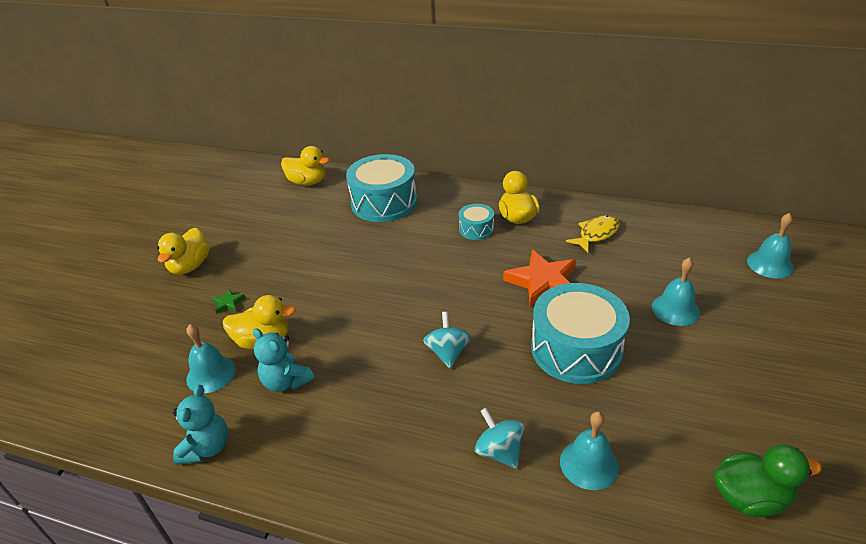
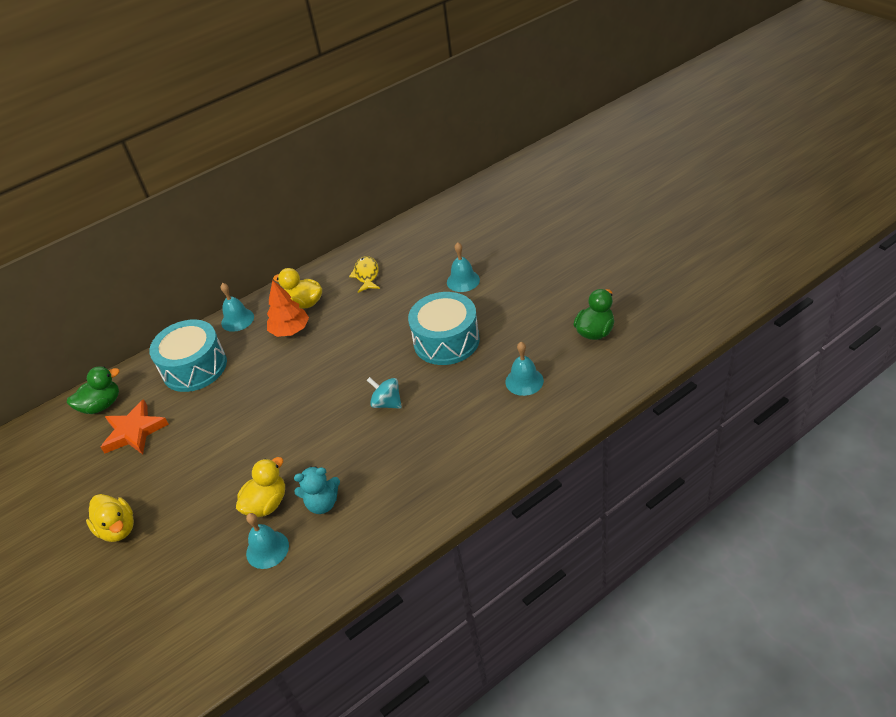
camera: 50 degrees left, 5 degrees up
turquoise teddy bear [173,385,228,465] -> none
green star [212,289,246,314] -> none
yellow duck [281,146,330,185] -> green duck [67,366,120,414]
turquoise drum [459,204,494,240] -> orange tree [267,280,309,337]
turquoise spinning top [475,408,524,469] -> none
orange star [503,250,576,307] -> orange star moved to [101,399,169,454]
turquoise bell [747,213,794,278] -> turquoise bell moved to [221,283,254,332]

